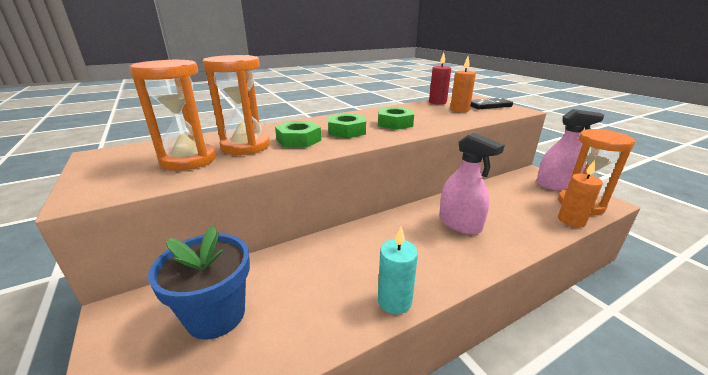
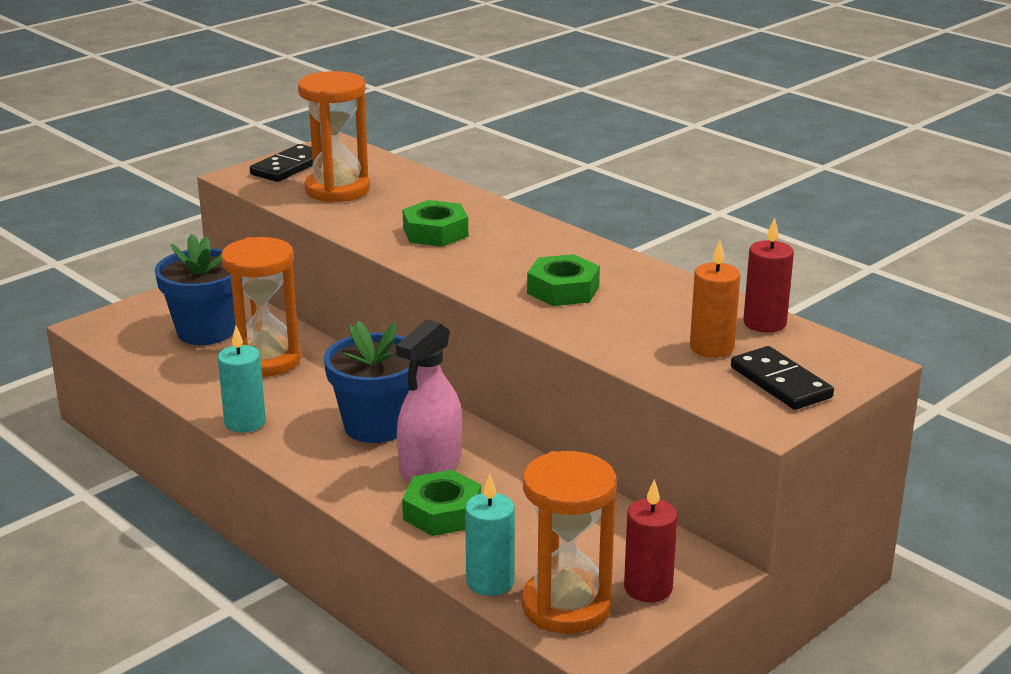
camera: 75 degrees right, 0 degrees up
orange hourglass [202,55,270,155] -> orange hourglass moved to [221,237,301,377]
green nut [328,113,366,138] -> green nut moved to [402,470,481,536]
pink spray bottle [536,109,604,191] -> red candle [624,479,678,602]
orange candle [558,160,603,227] -> turquoise candle [465,473,515,596]
none -> black domino [250,144,322,182]
none -> blue flower pot [324,321,410,443]

